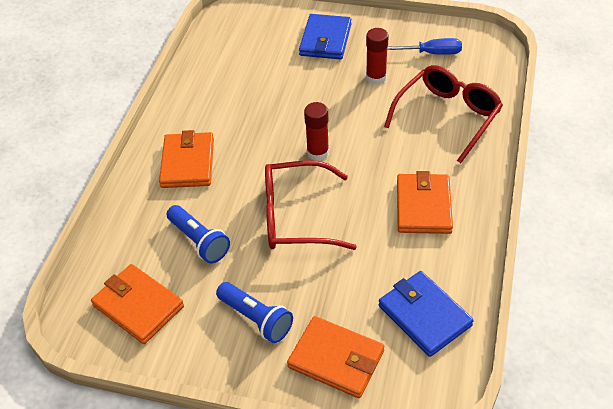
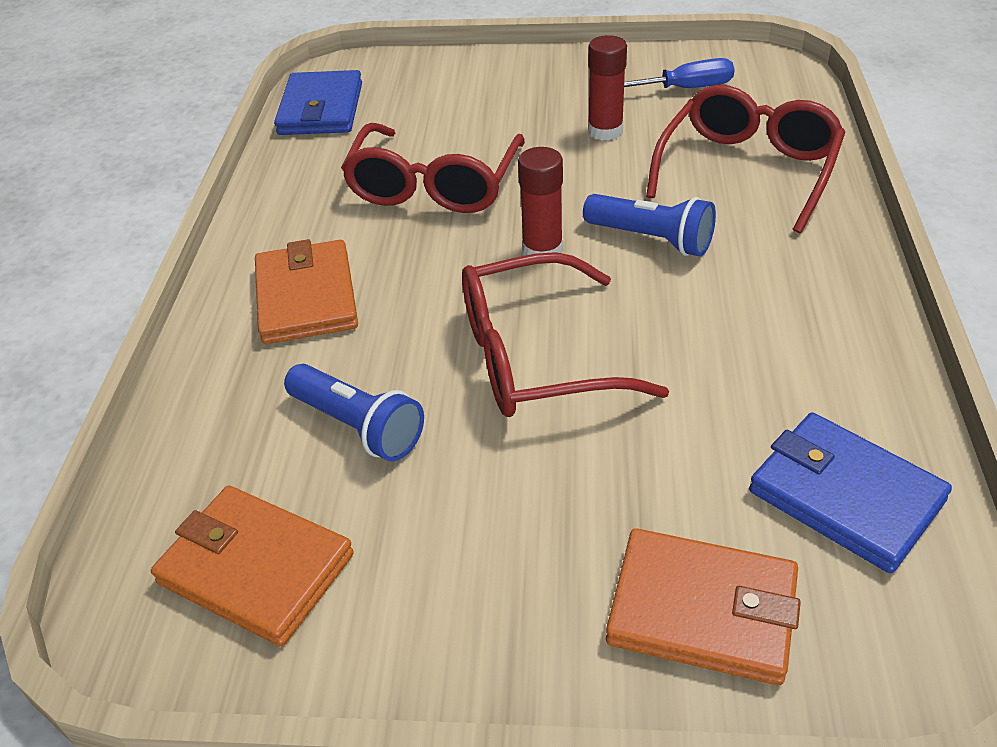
camera: 10 degrees left, 5 degrees down
blue flashlight [216,282,293,343] -> blue flashlight moved to [583,194,716,256]
blue wallet [299,14,351,60] -> blue wallet moved to [274,70,362,135]
orange wallet [397,171,453,234] -> none
none -> red glasses [341,123,525,213]

